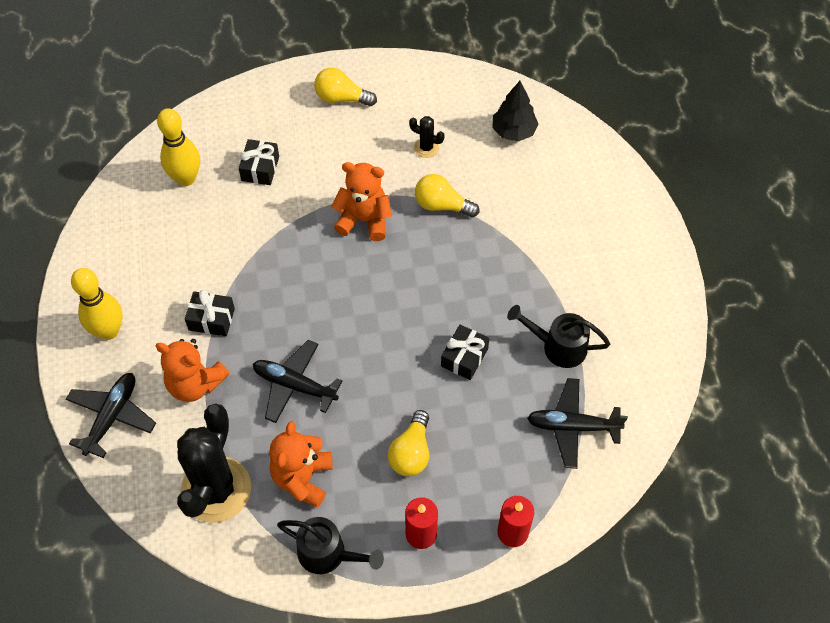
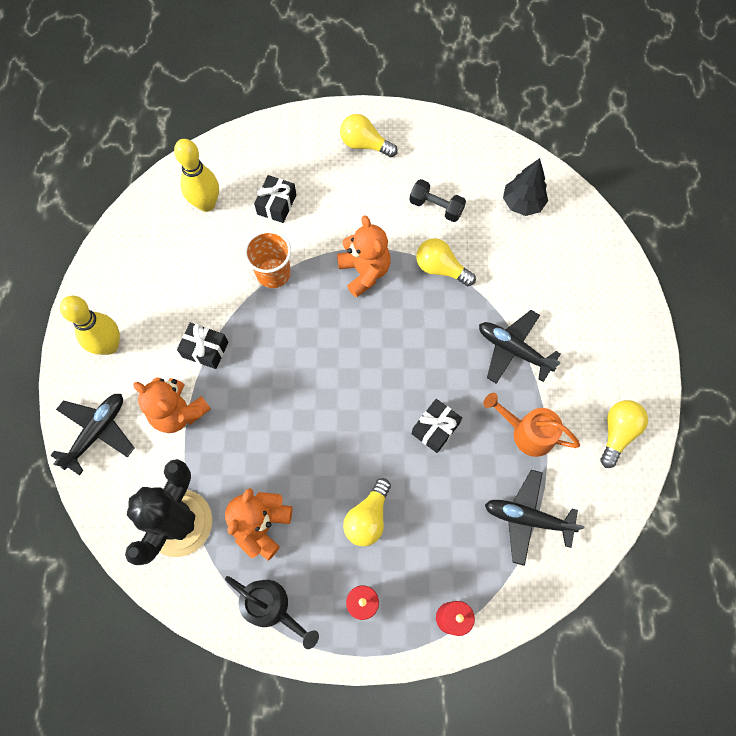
camera: 10 degrees right, 10 degrees up
black plane [253,340,342,423] -> black plane moved to [479,310,561,384]
orange teddy bear [331,162,392,241] -> orange teddy bear turned 45 degrees clockwise [337,215,391,297]
black cactus [409,116,445,158] -> black dumbbell [410,179,466,222]
black watering can [507,305,610,368] -> orange watering can [483,393,580,457]
none -> orange cup [244,230,291,288]
none -> yellow light bulb [600,400,648,468]

